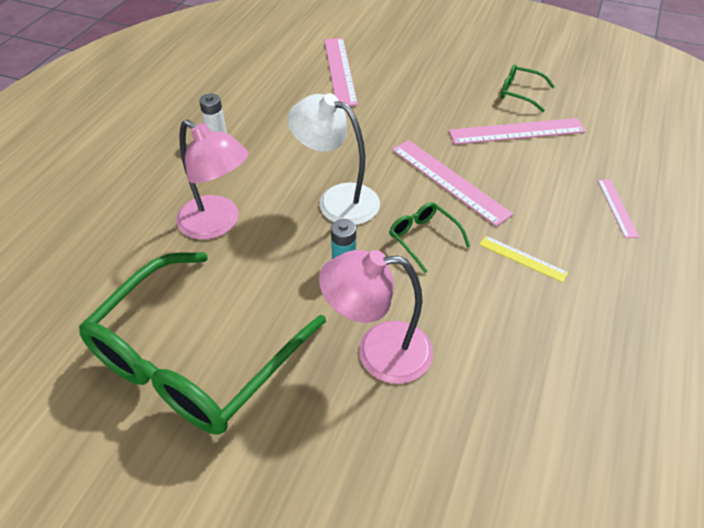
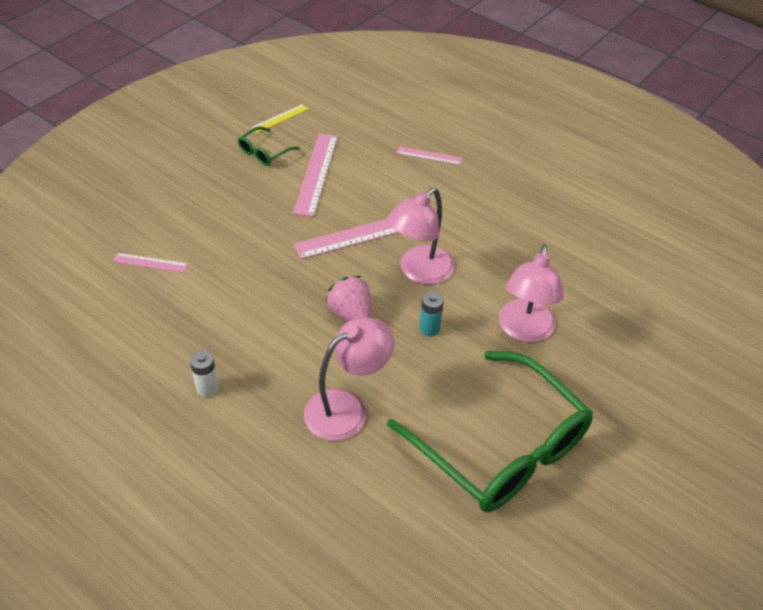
camera: 75 degrees left, 0 degrees up
white lamp [288,93,380,225] -> pink strawberry [326,276,371,321]
pink ruler [324,38,358,106] -> pink ruler [113,253,188,273], size x0.55
green glasses [389,202,470,273] -> pink lamp [387,188,454,285]
yellow ruler [479,236,569,282] -> yellow ruler moved to [251,104,309,133]

